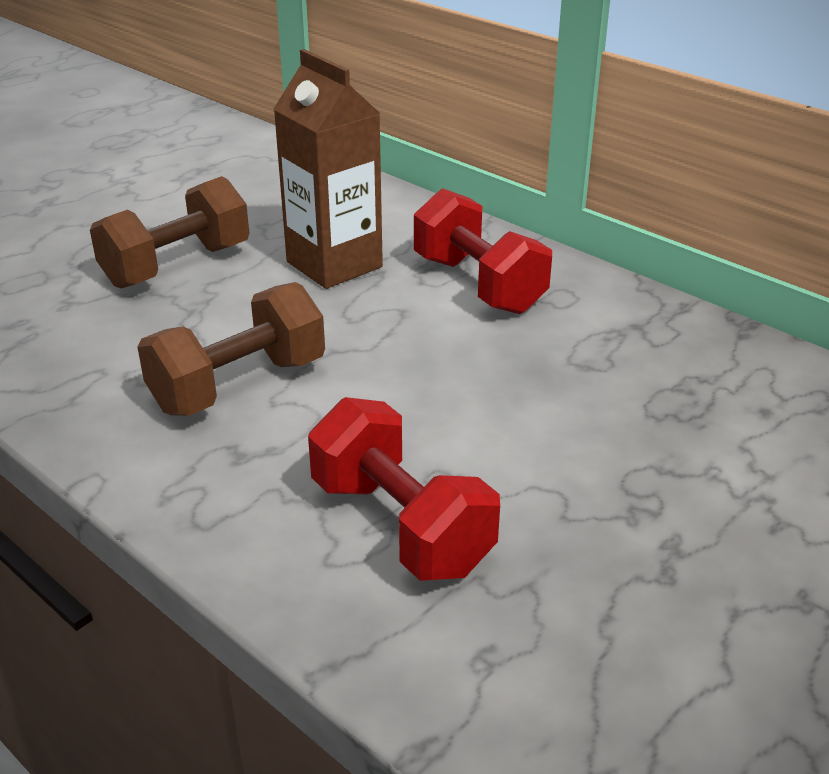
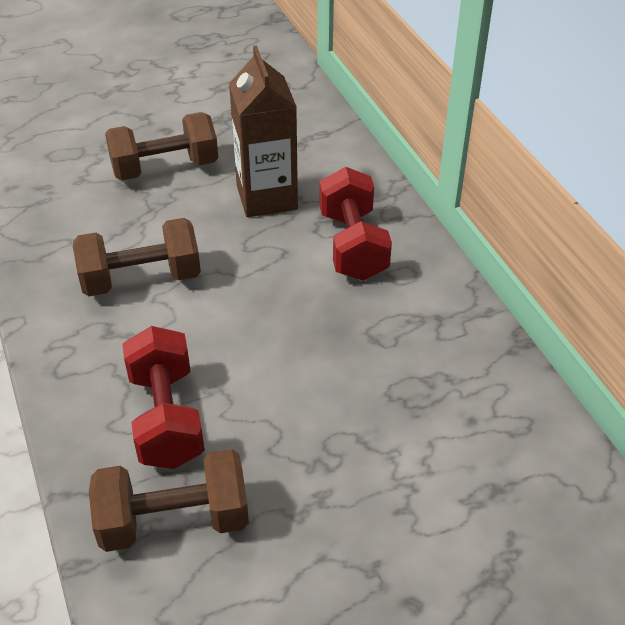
camera: 25 degrees right, 10 degrees up
none -> brown dumbbell [89,449,249,552]

